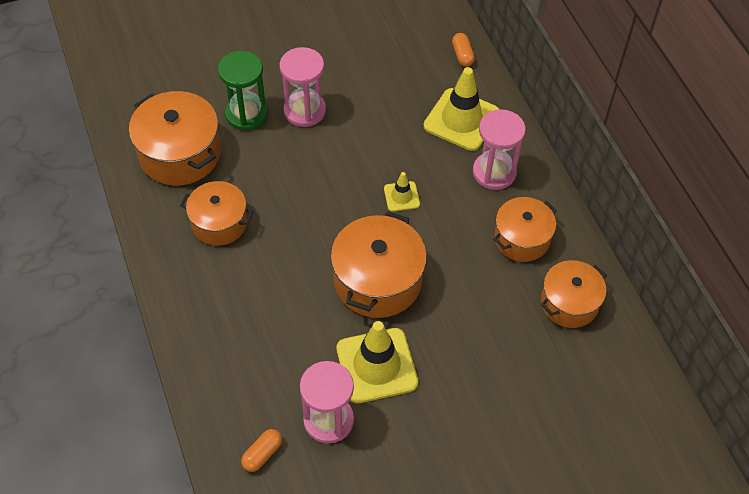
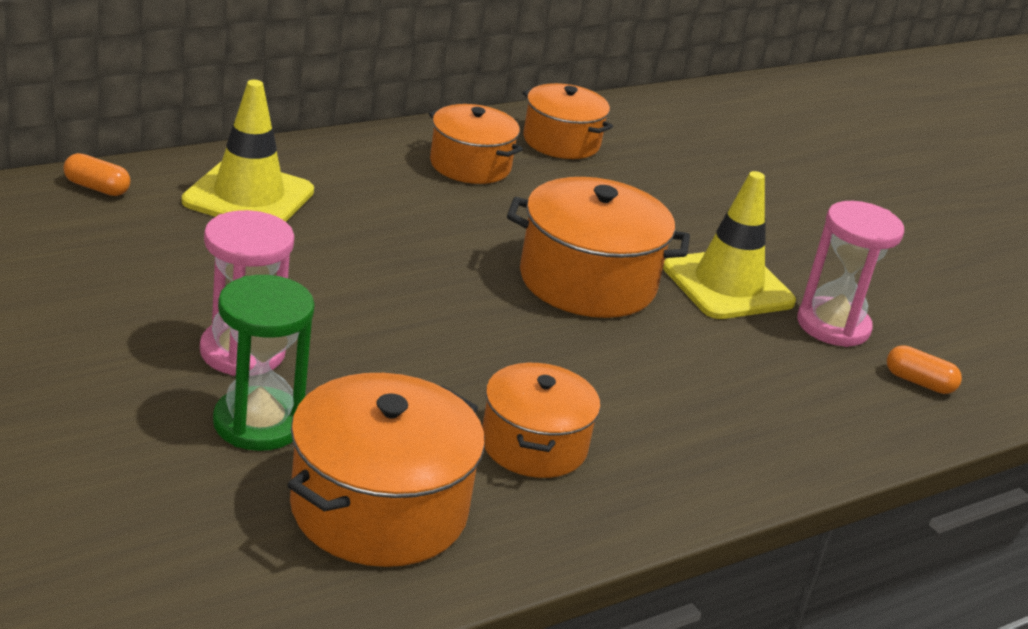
camera: 105 degrees left, 25 degrees down
yellow traffic cone [384,172,420,212] -> none
orange capsule [452,33,475,67] -> orange capsule turned 45 degrees clockwise [63,153,131,196]
pink hourglass [473,109,526,190] -> none

